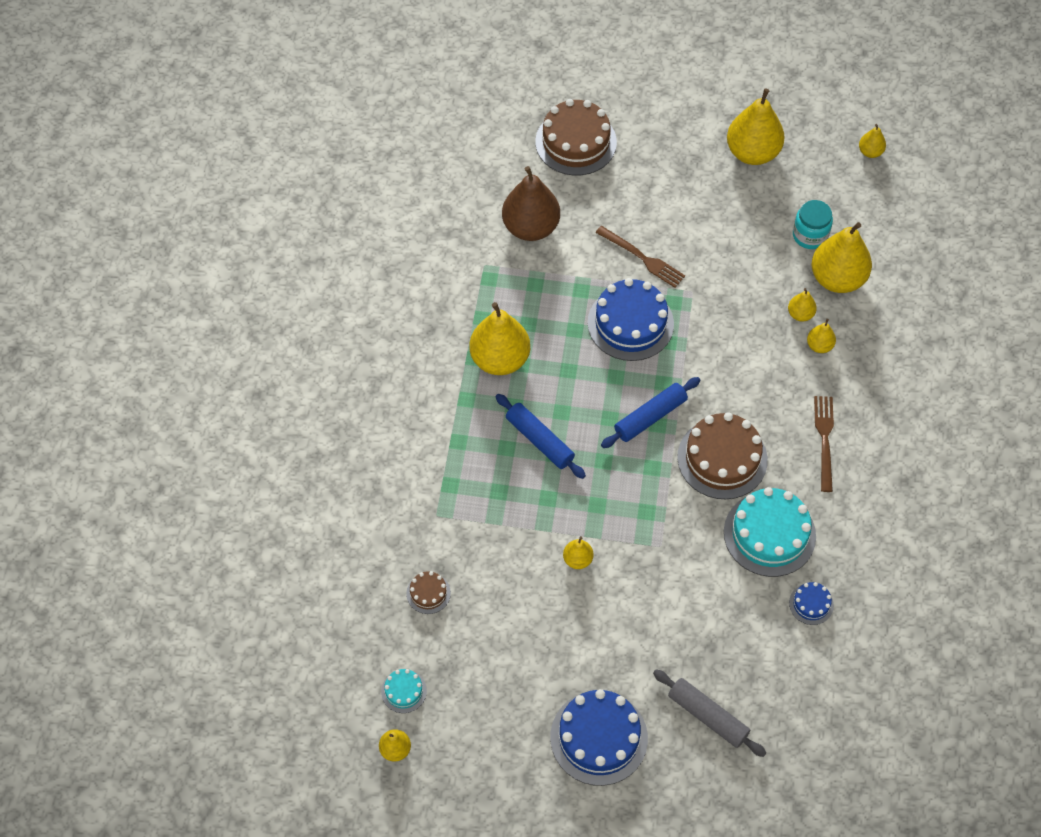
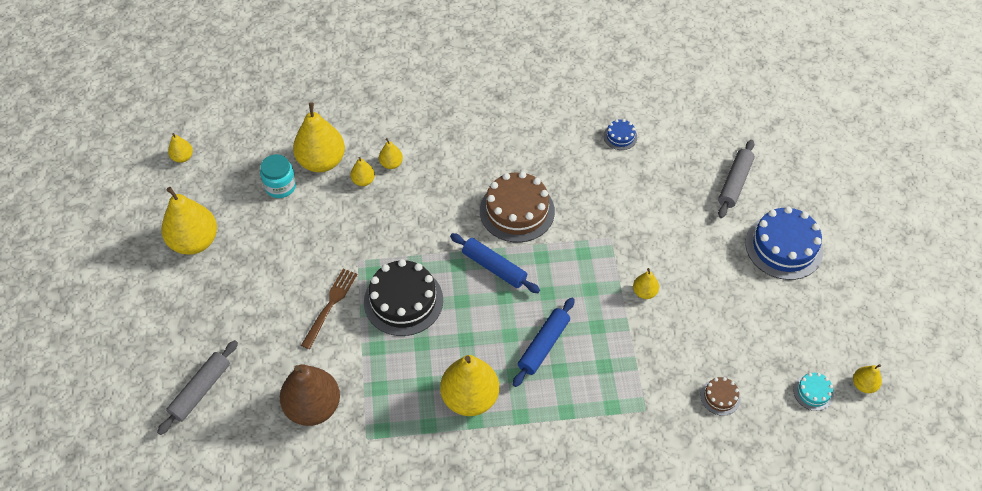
camera: 105 degrees left, 5 degrees down
brown cake [535,99,617,176] -> grey rolling pin [157,340,238,435]
blue cake [588,278,674,361] -> black cake [364,259,443,336]
turquoise cake [724,487,816,577] -> none
brown fork [814,396,834,492] -> none

